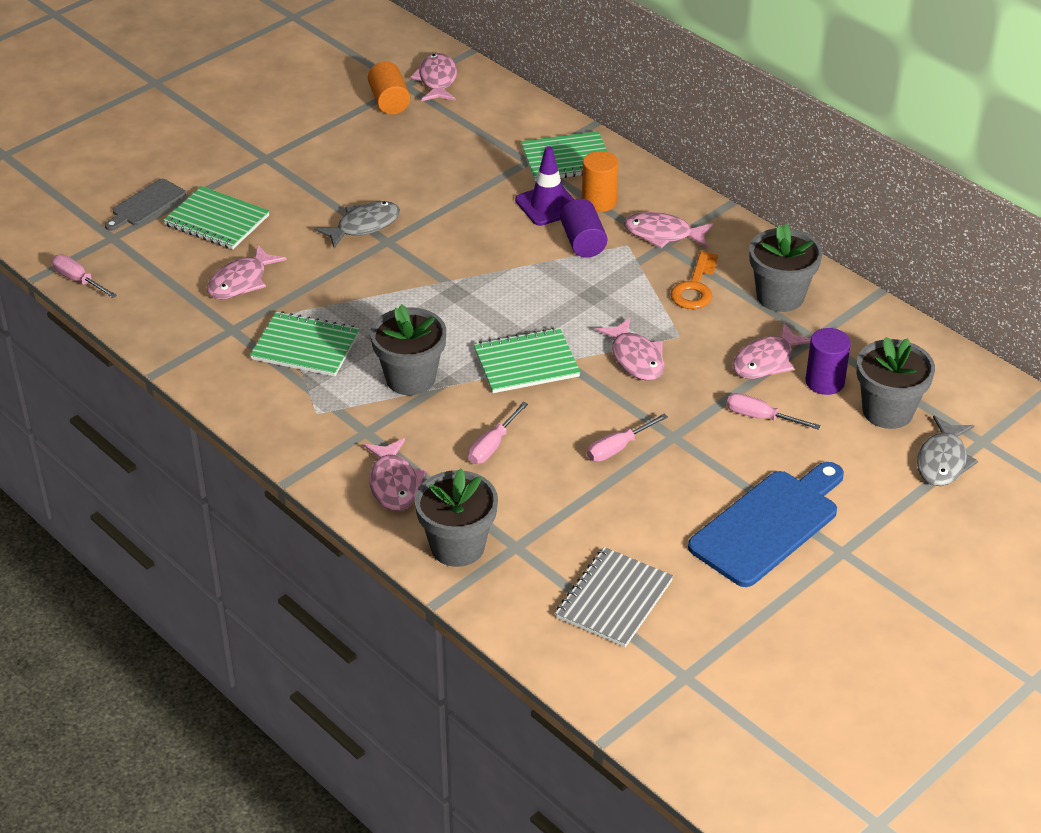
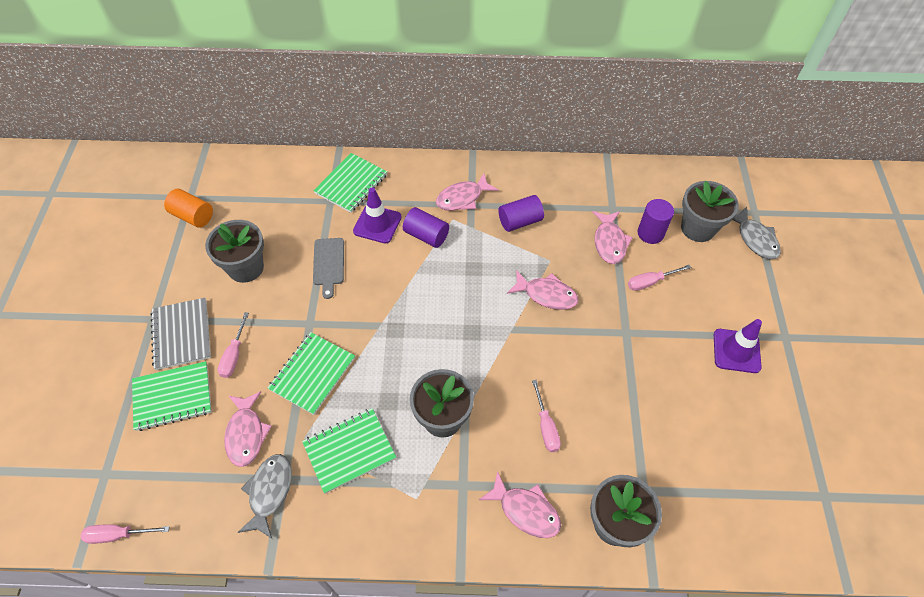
camera: 45 degrees left, 15 degrees up
grey cutting board [105,179,186,231] -> grey cutting board moved to [313,238,344,299]
grey fish [314,201,400,249] -> grey fish moved to [237,454,292,539]
pink fish [410,53,457,101] -> none
green notebook [473,327,581,393] -> green notebook moved to [268,332,355,415]
grey notebook [555,547,673,647] -> grey notebook moved to [150,298,211,370]
orange cylinder [582,151,619,212] -> none
pink screwdriver [587,414,668,462] -> pink screwdriver moved to [218,312,249,378]
orange key [670,251,718,309] -> purple cylinder [498,195,544,232]
blue cutting board [688,462,844,587] -> purple traffic cone [714,319,762,373]
grey flower pot [749,224,822,312] -> grey flower pot moved to [205,220,264,283]

